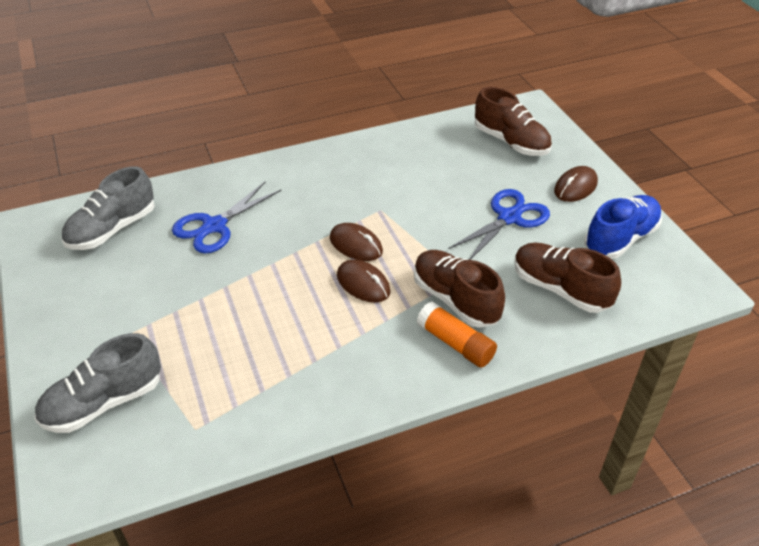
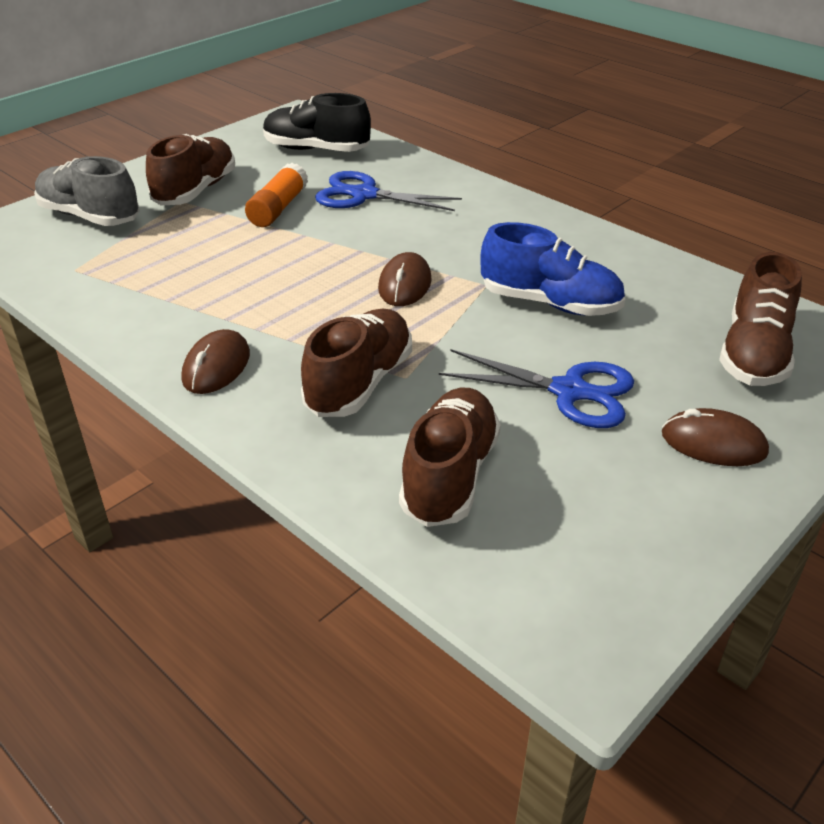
camera: 65 degrees right, 5 degrees down
grey shoe [61,166,155,250] -> black shoe [263,93,371,152]
brown mouse [337,260,391,302] -> brown mouse moved to [182,329,250,394]
orange glue stick [417,301,497,368] -> orange glue stick moved to [245,163,308,227]
blue shoe [584,195,662,259] -> blue shoe moved to [480,222,625,316]
none -> brown shoe [146,134,235,205]

